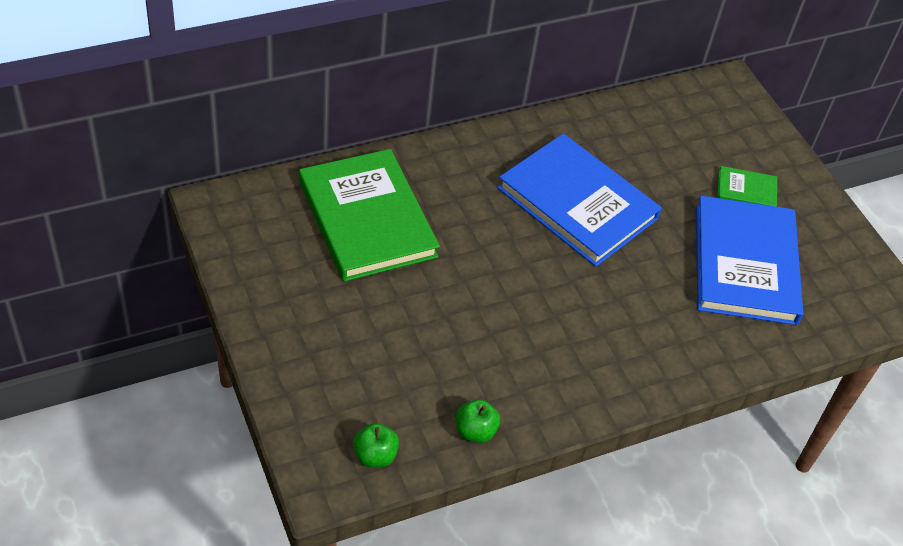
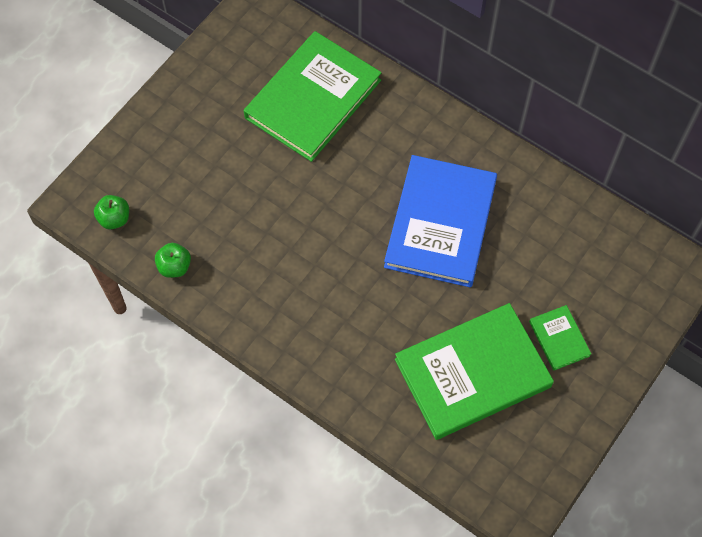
camera: 65 degrees right, 15 degrees up
blue book [696,196,803,325] -> green book [395,303,554,440]

